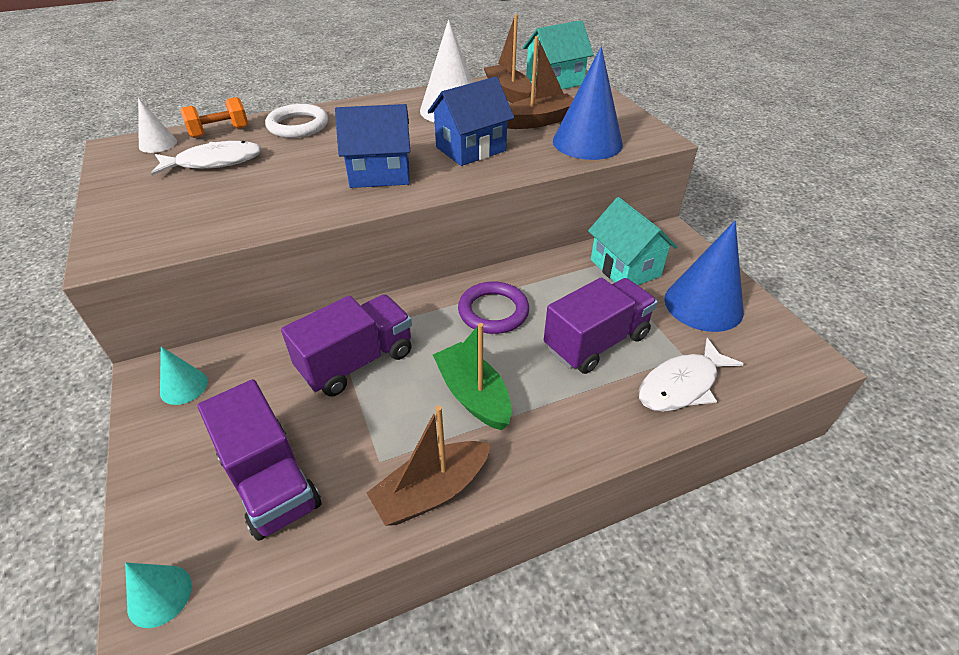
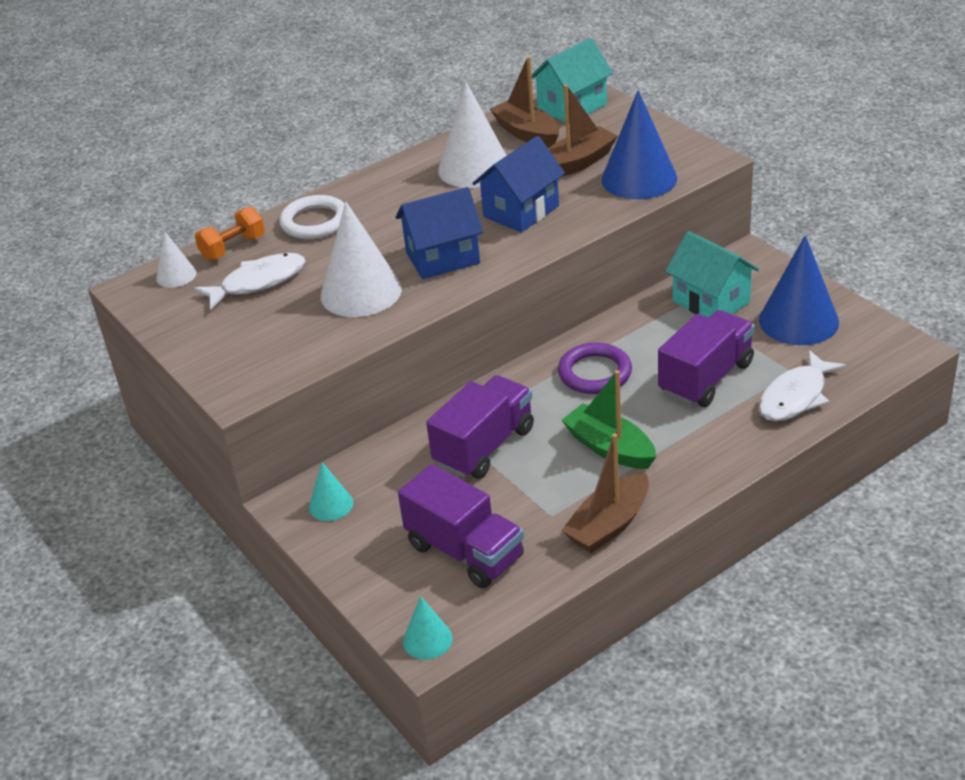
camera: 10 degrees left, 5 degrees down
none -> white cone [321,201,402,317]

